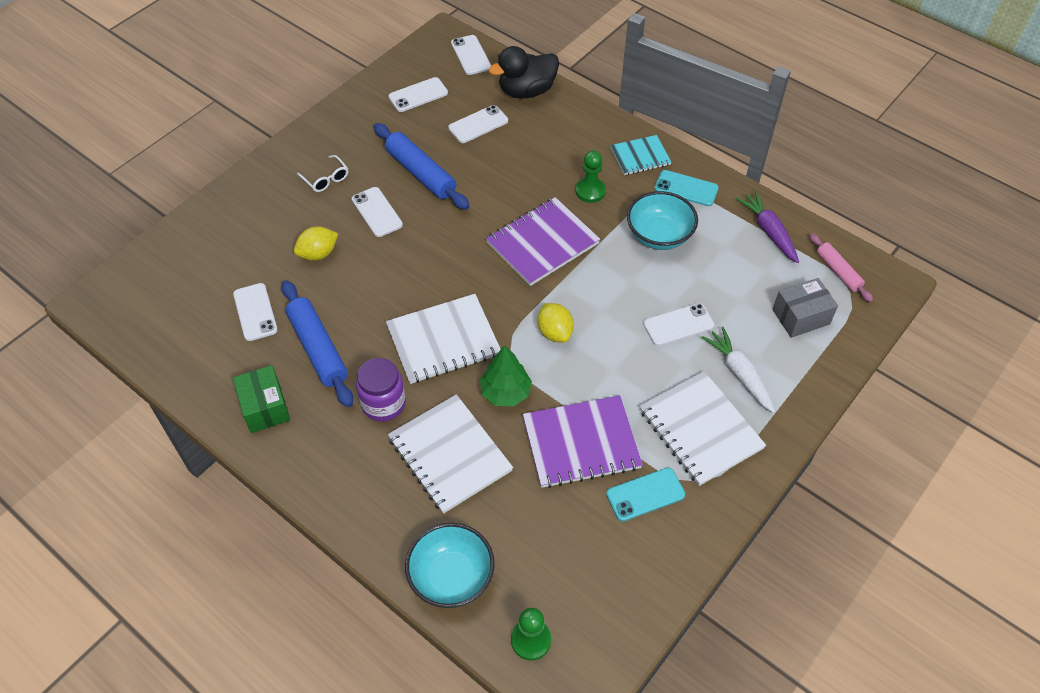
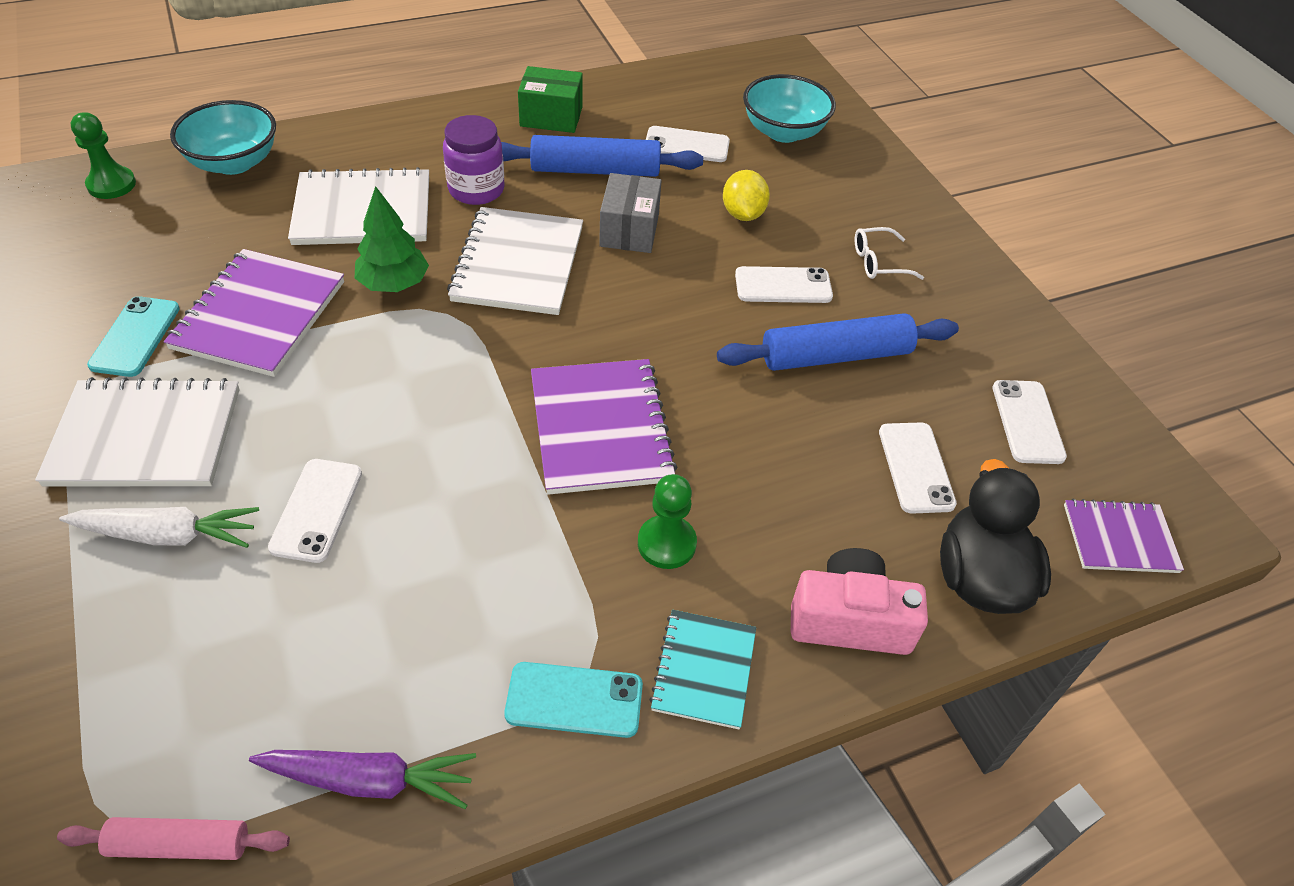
camera: 115 degrees right, 5 degrees down
white phone [451,35,491,75] -> purple notebook [1064,498,1184,573]
yellow lemon [538,303,574,342] -> none
turquoise bowl [627,191,698,250] -> turquoise bowl moved to [743,74,836,143]
turquoise phone [654,170,719,206] -> turquoise phone turned 45 degrees clockwise [504,662,643,738]
grey box [772,278,838,338] -> grey box moved to [599,173,661,253]
none -> pink camera [791,548,928,655]

